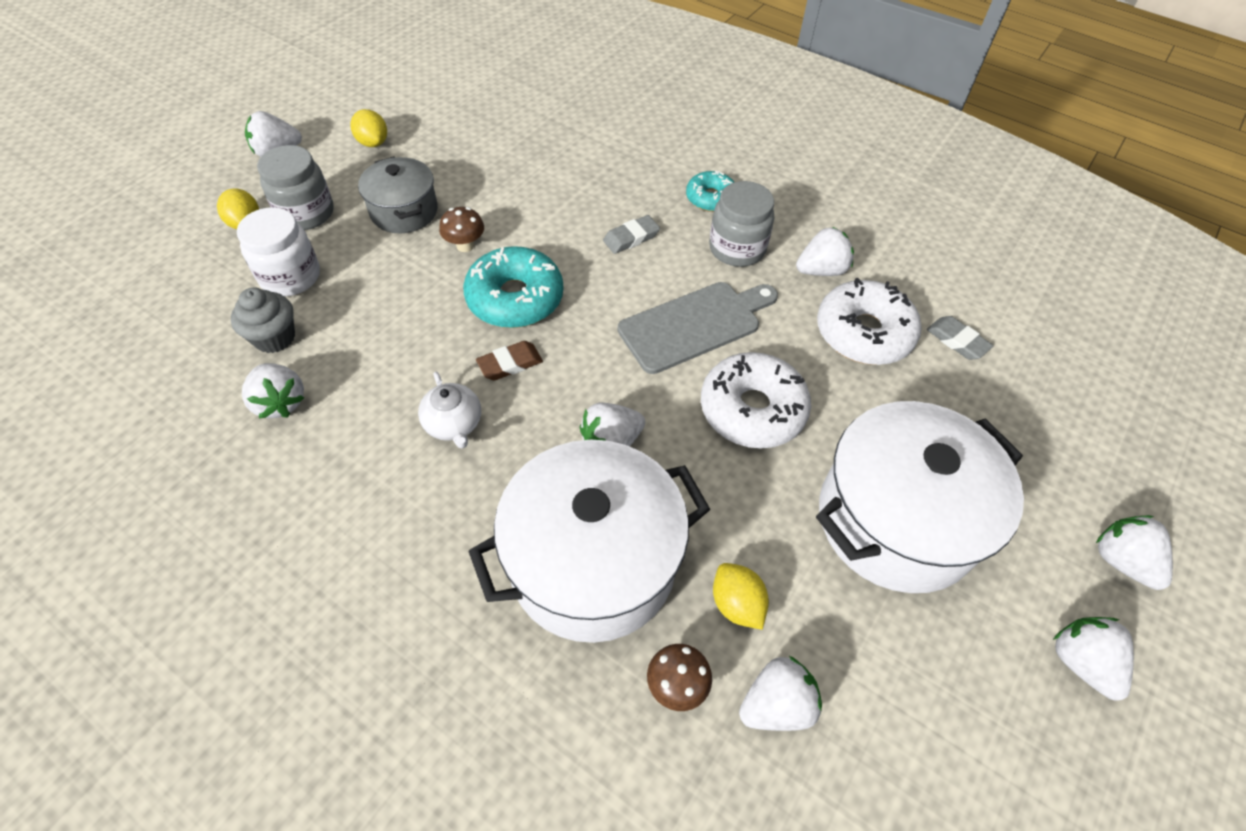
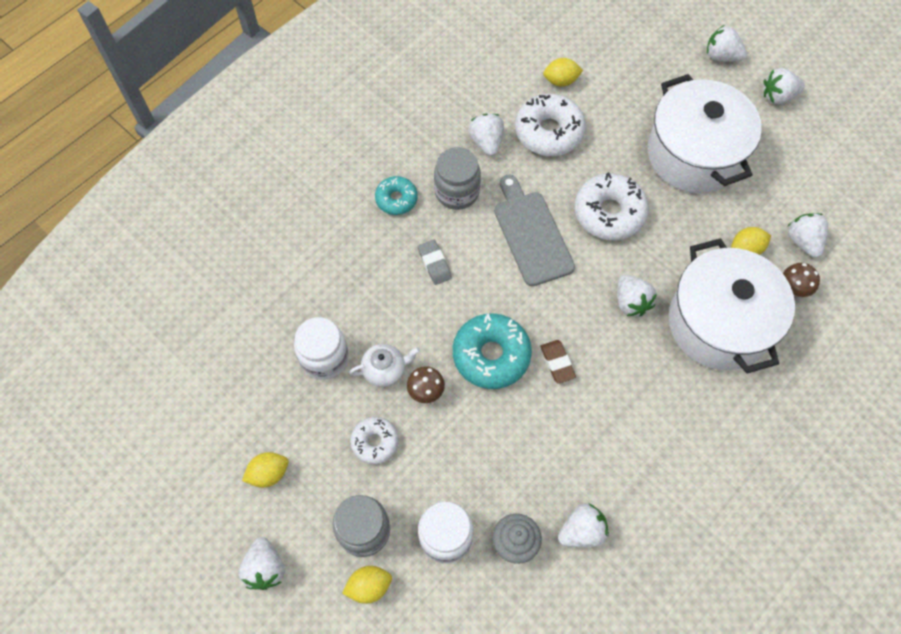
camera: 80 degrees left, 10 degrees up
grey pot [358,156,438,233] -> white donut [350,417,399,464]
white teapot [418,372,481,448] -> white teapot moved to [349,344,420,387]
grey eraser [927,316,993,360] -> yellow lemon [543,58,583,87]
white strawberry [1096,515,1173,590] -> white strawberry turned 45 degrees clockwise [707,25,747,62]
none -> white jar [294,317,349,380]

